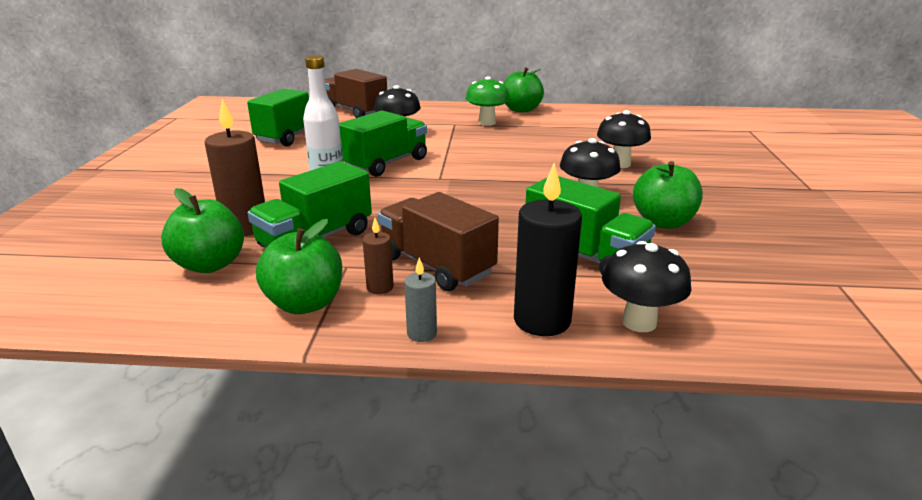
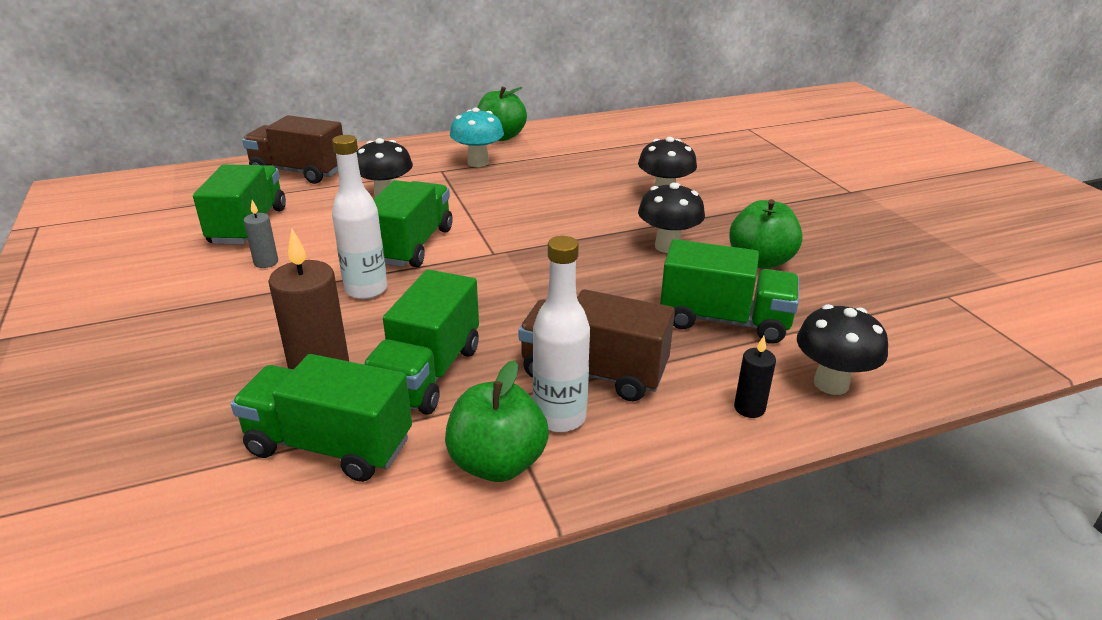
camera: 25 degrees left, 5 degrees up
green apple [161,188,244,273] -> green truck [231,354,412,482]
brown candle [363,218,394,294] -> white bottle [533,236,590,432]
grey candle [404,257,437,342] -> grey candle moved to [244,200,278,268]
green mushroom [466,76,510,126] -> turquoise mushroom [450,108,504,167]
black candle [514,163,582,336] -> black candle [734,336,776,418], size x0.51

